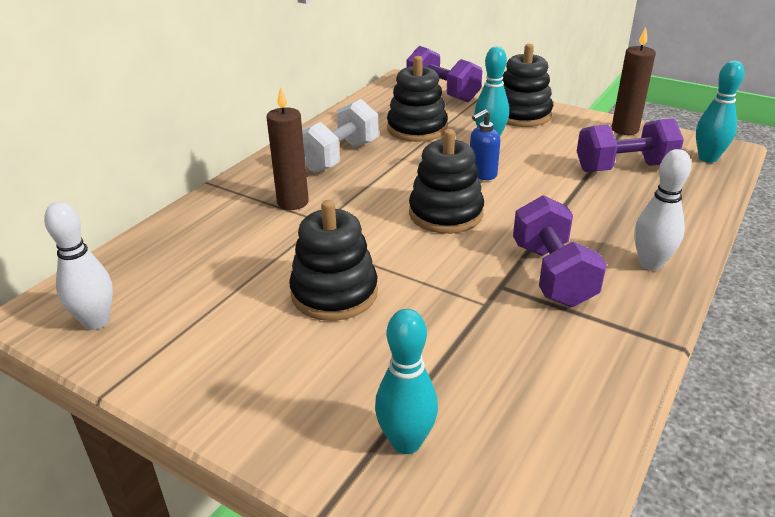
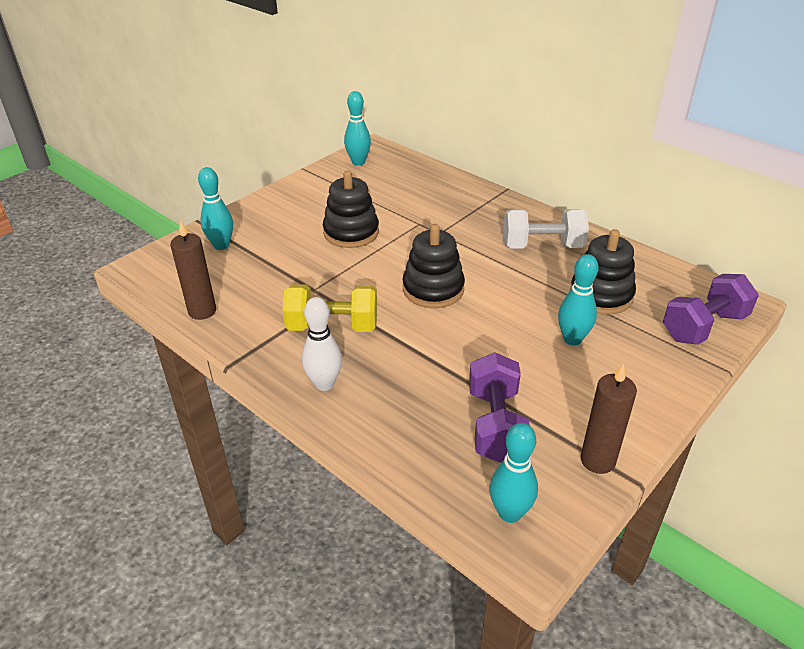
camera: 100 degrees right, 5 degrees up
white bowling pin [44,202,113,330] -> turquoise bowling pin [344,91,371,165]
brown candle [266,87,309,210] -> brown candle moved to [170,220,216,320]
white dumbbell [302,99,379,173] -> white dumbbell turned 45 degrees counterclockwise [503,209,589,249]
blue soap dispenser [470,109,500,180] -> none
black stacking toy [502,44,553,127] -> none
purple dumbbell [513,195,607,307] -> yellow dumbbell [282,284,377,332]

